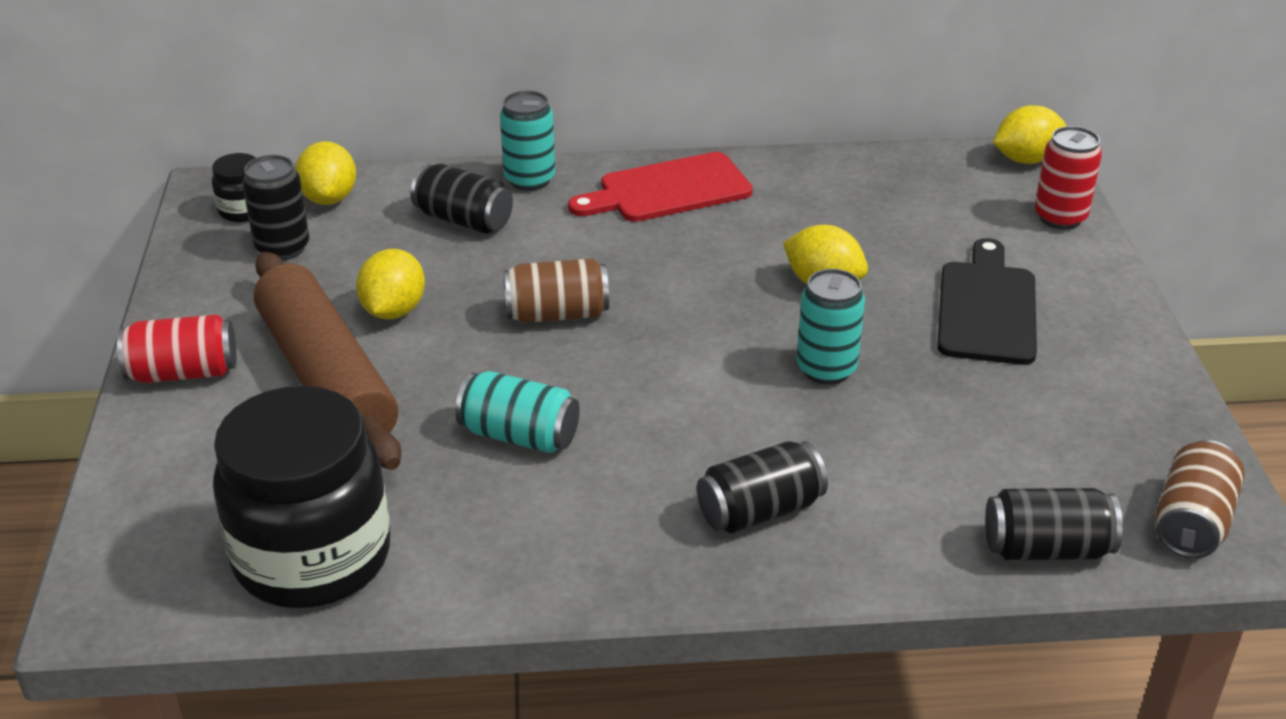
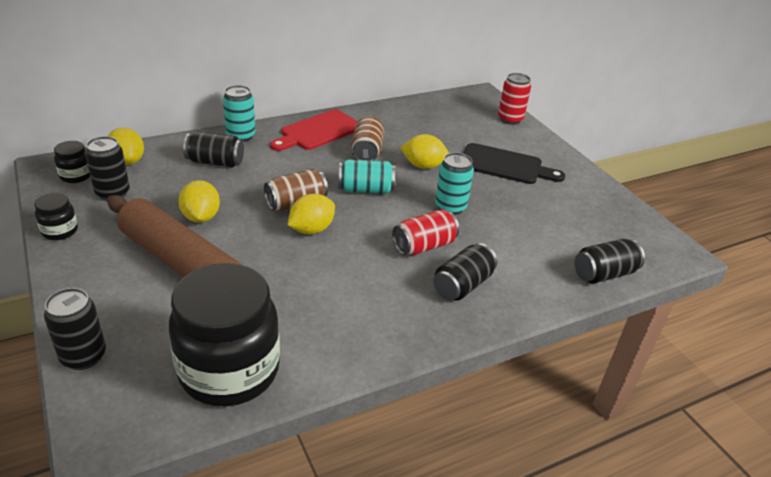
camera: 25 degrees left, 0 degrees up
red can [117,314,236,383] -> red can moved to [392,209,459,255]
turquoise can [455,371,580,453] -> turquoise can moved to [338,159,395,194]
black cutting board [937,238,1037,365] -> black cutting board turned 120 degrees clockwise [463,143,565,184]
yellow lemon [993,105,1066,164] -> yellow lemon moved to [288,194,335,234]
brown can [1155,440,1245,558] -> brown can moved to [351,116,384,161]
none -> black jar [34,193,78,240]
none -> black can [44,288,106,370]

